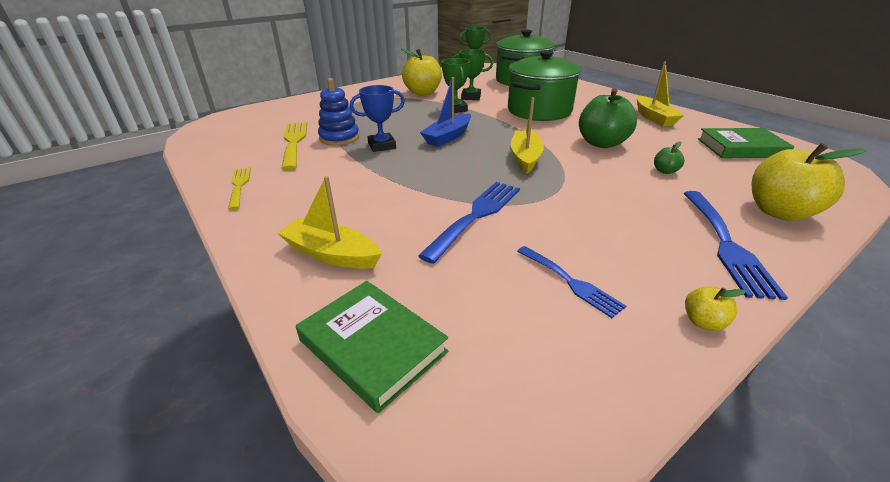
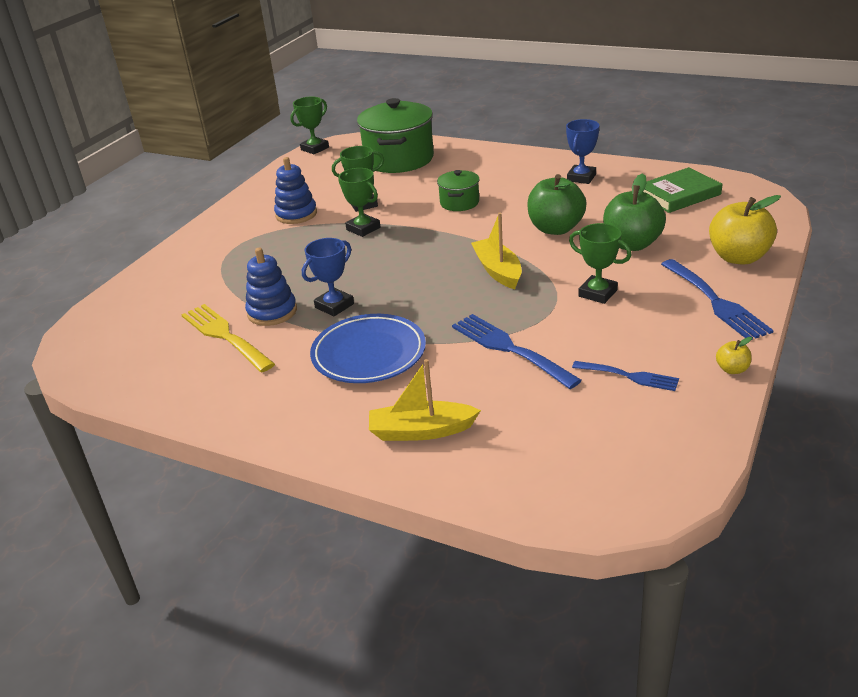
camera: 25 degrees left, 0 degrees up
yellow fork [228,167,251,210] -> none
green book [296,281,448,413] -> none
yellow apple [401,48,442,95] -> blue stacking toy [274,157,317,224]
blue fork [418,182,520,264] -> blue fork turned 45 degrees counterclockwise [452,314,582,389]
blue boat [420,77,471,147] -> none
green pot [508,50,582,121] -> green pot [437,170,479,211], size x0.51
yellow boat [636,62,684,126] -> blue trophy [566,119,600,184]
green apple [654,141,684,174] -> green apple [603,173,666,251], size x2.23
none -> blue plate [310,314,426,383]
none -> green trophy [569,223,632,304]

